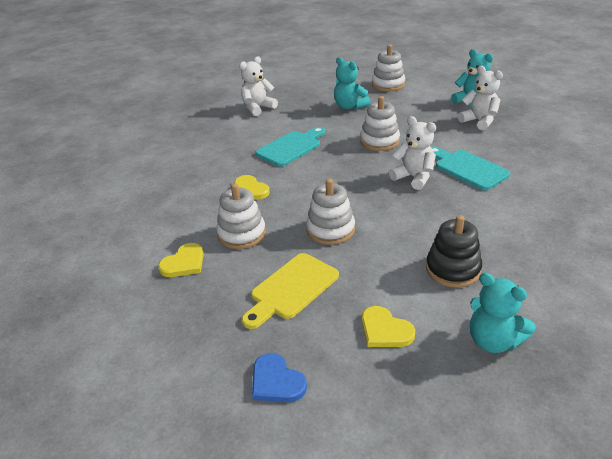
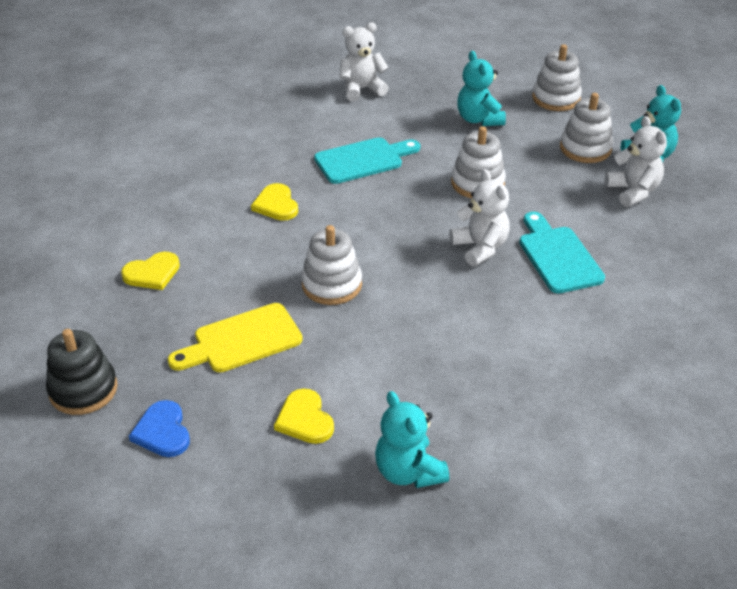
camera: 20 degrees right, 5 degrees up
white stacking toy [216,183,266,249] -> white stacking toy moved to [560,93,613,163]
black stacking toy [426,215,482,288] -> black stacking toy moved to [46,329,118,415]

